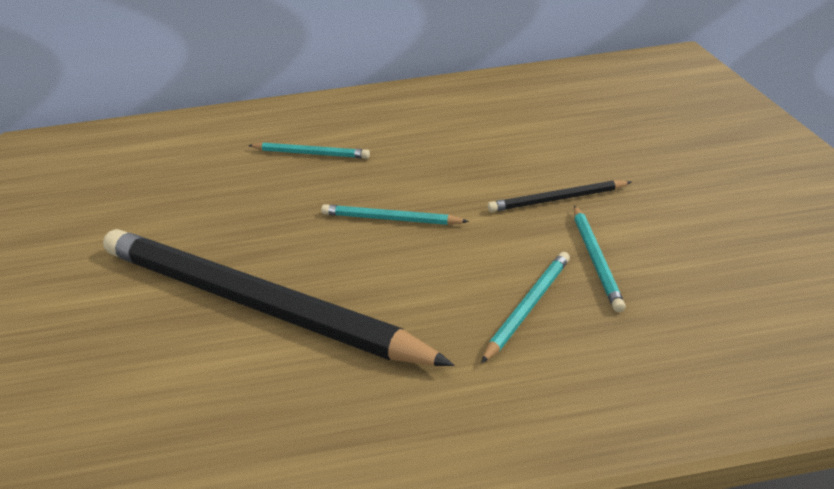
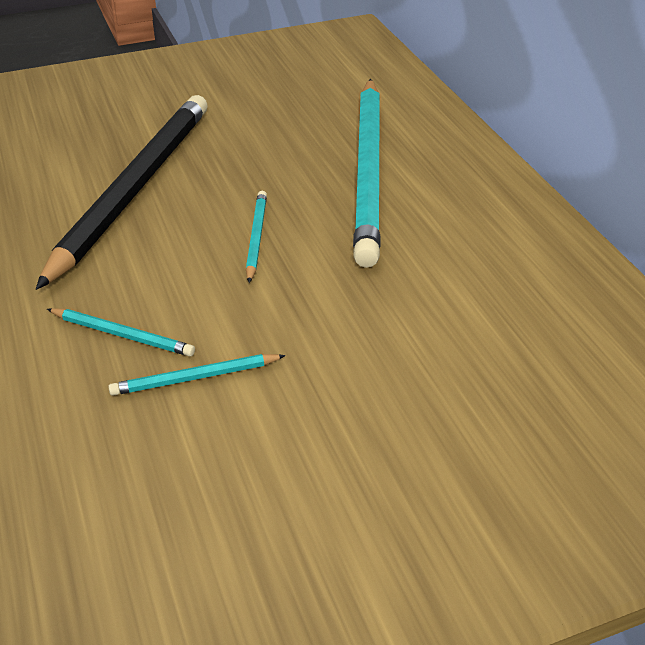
camera: 75 degrees right, 5 degrees up
turquoise pencil [248,142,370,159] -> turquoise pencil [353,79,380,268], size x2.48
black pencil [488,180,631,212] -> none

